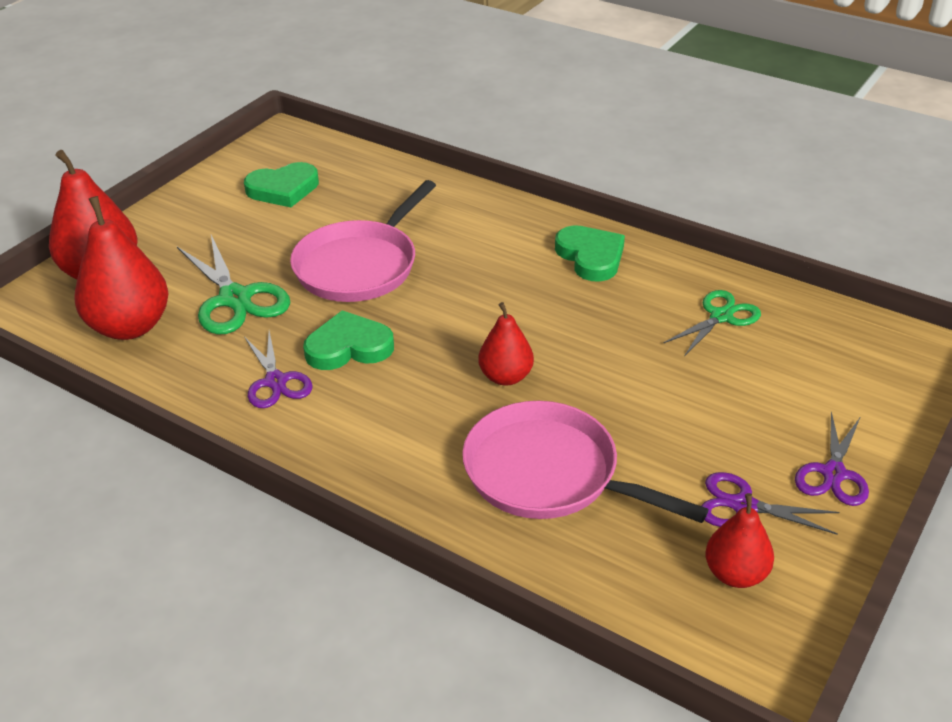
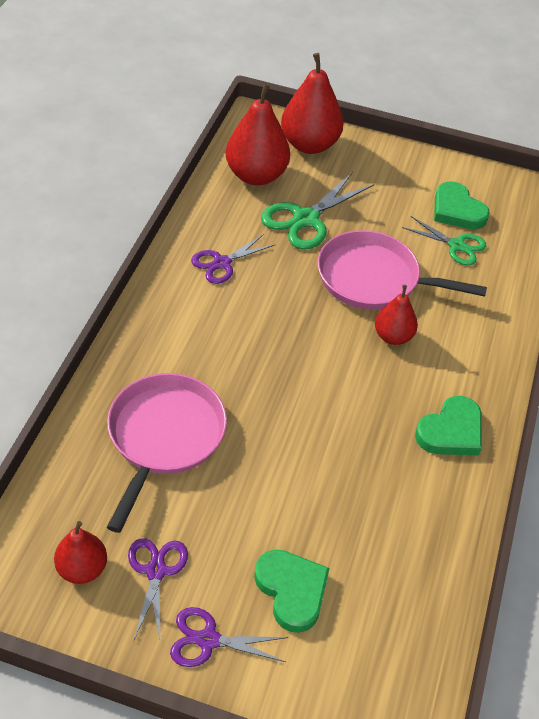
camera: 70 degrees right, 10 degrees up
green heart [303,310,394,370] -> green heart moved to [254,550,330,633]
red pear [478,302,534,386] -> red pear moved to [375,285,418,345]
green scissors [664,290,761,356] -> green scissors moved to [402,216,486,265]

